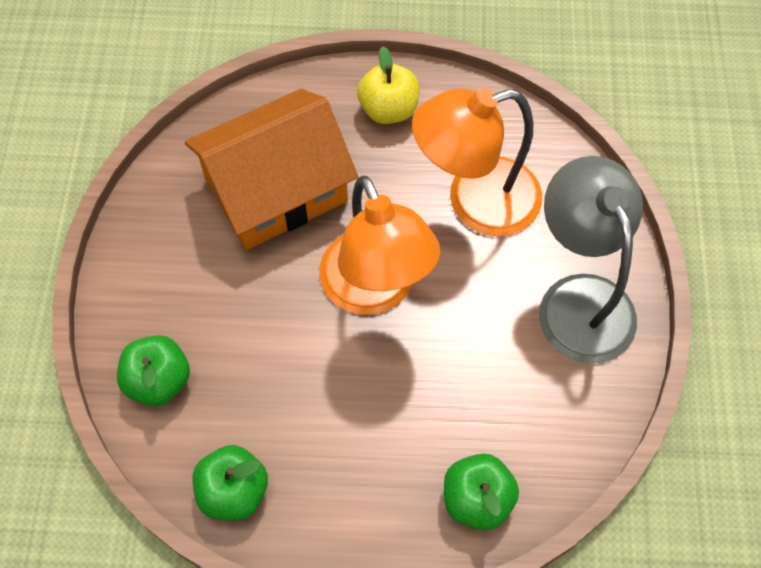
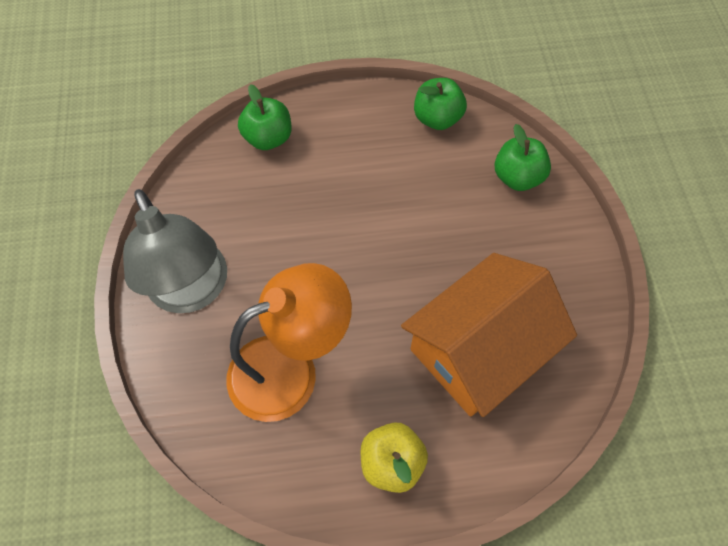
camera: 170 degrees right, 0 degrees up
orange lamp [319,176,441,315] -> none

